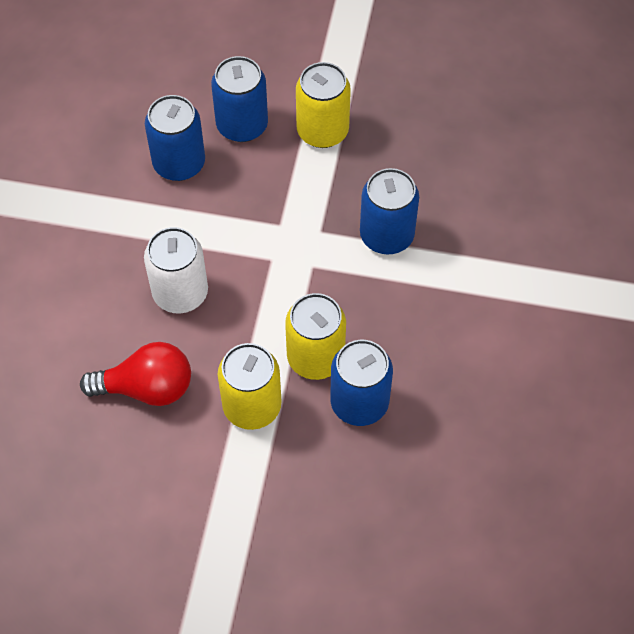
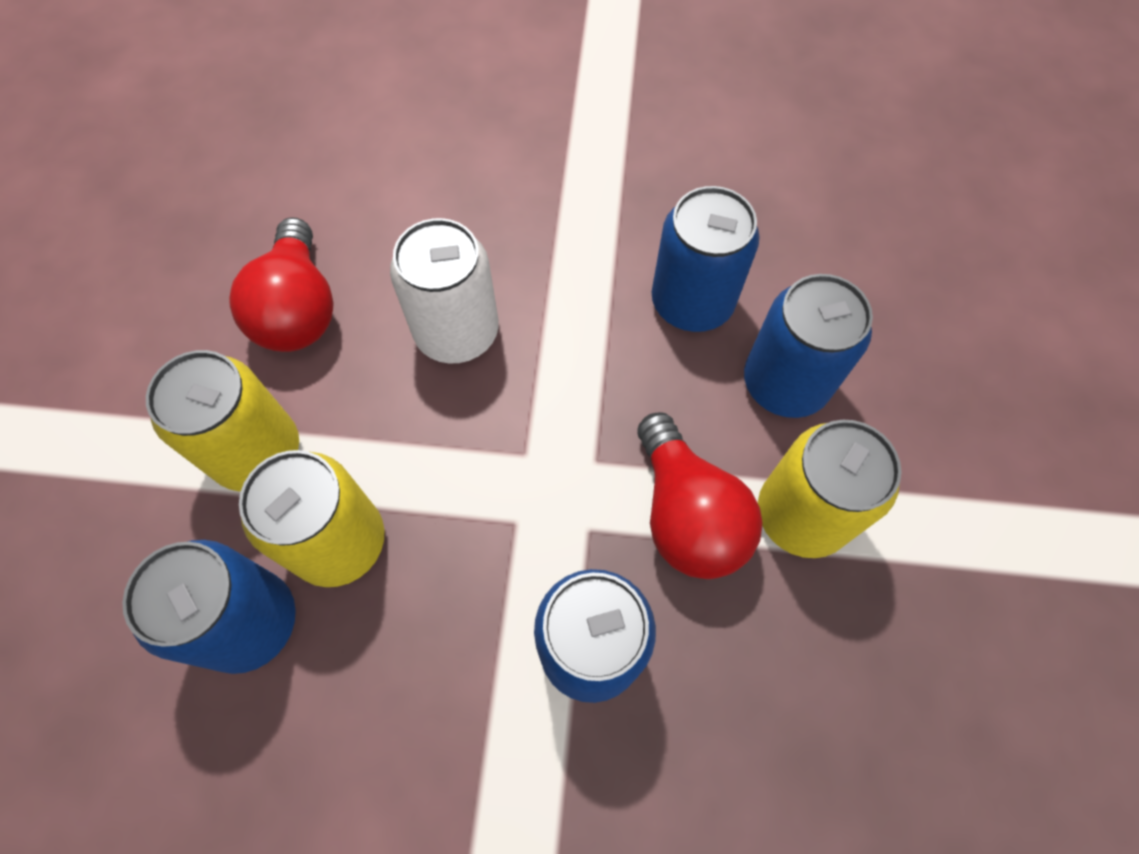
camera: 85 degrees right, 5 degrees up
none -> red light bulb [637,412,762,579]

